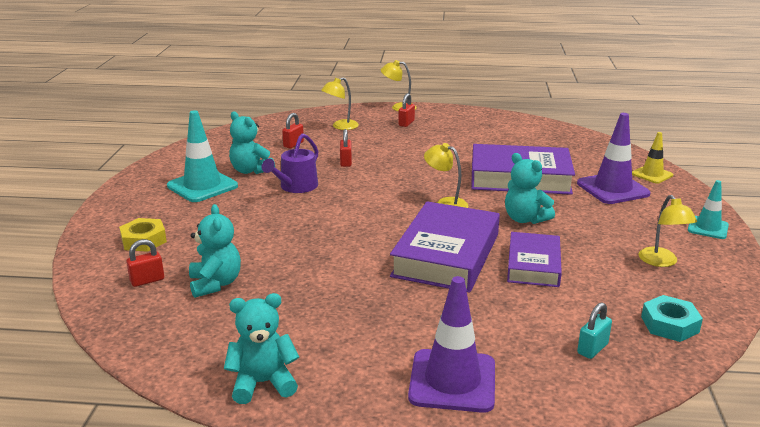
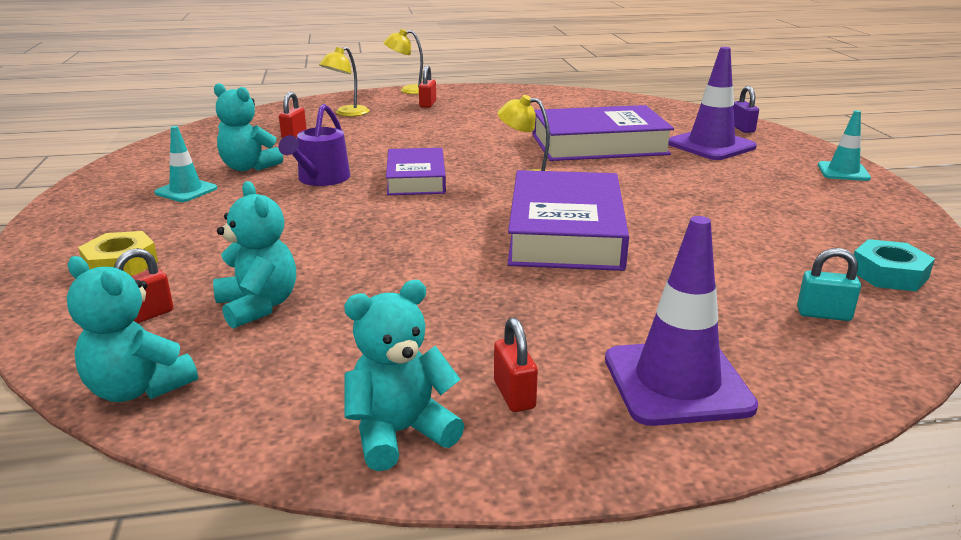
camera: 15 degrees left, 0 degrees up
turquoise traffic cone [167,110,238,202] -> turquoise traffic cone [154,126,217,202], size x0.59
red padlock [340,129,352,167] -> red padlock moved to [494,318,538,412]
turquoise teddy bear [505,153,555,224] -> turquoise teddy bear moved to [67,256,198,402]
purple book [507,232,562,287] -> purple book moved to [386,148,446,195]
turquoise padlock [577,302,612,359] -> turquoise padlock turned 75 degrees clockwise [797,248,861,321]
yellow traffic cone [632,132,673,184] -> purple padlock [733,86,759,133]
yellow lamp [638,195,697,267] -> none

